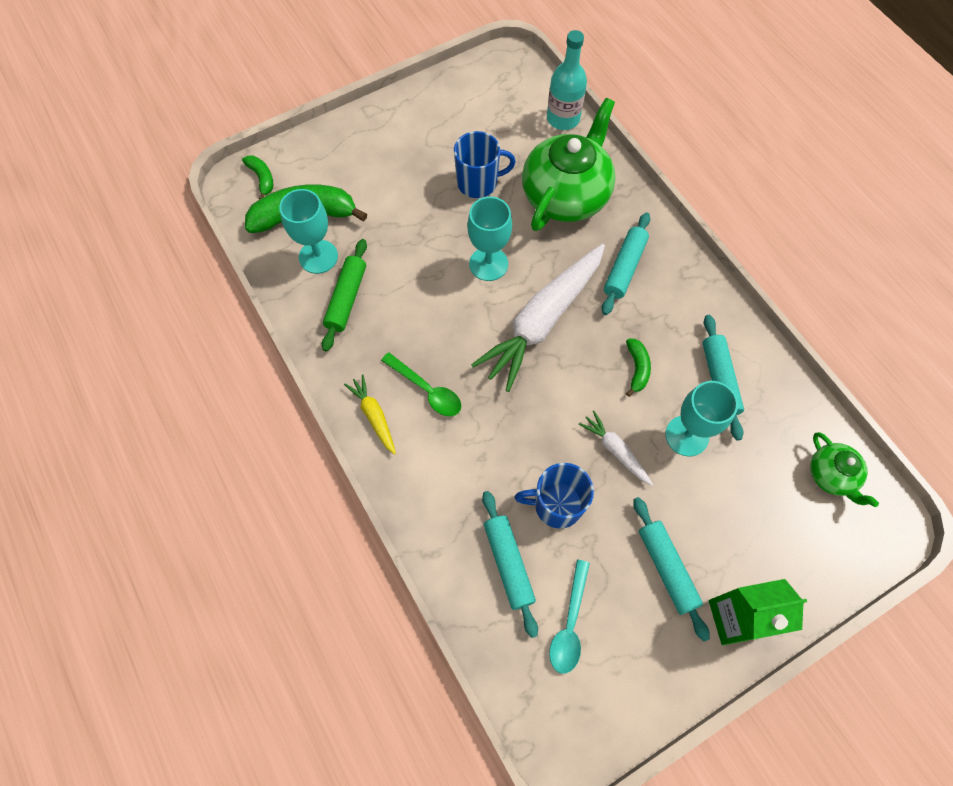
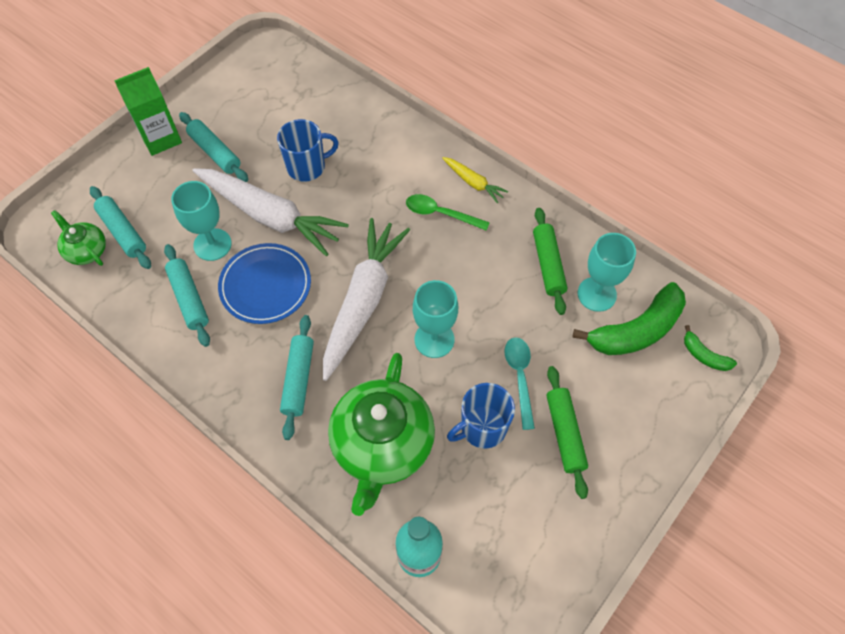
camera: 160 degrees right, 5 degrees down
turquoise rolling pin [482,491,538,638] -> turquoise rolling pin moved to [90,186,151,269]
turquoise spoon [549,560,590,674] -> turquoise spoon moved to [505,337,535,430]
white carrot [579,411,653,486] -> white carrot [192,168,349,256], size x2.20
green banana [626,338,651,397] -> blue plate [218,243,311,324]
none -> green rolling pin [547,366,588,499]

